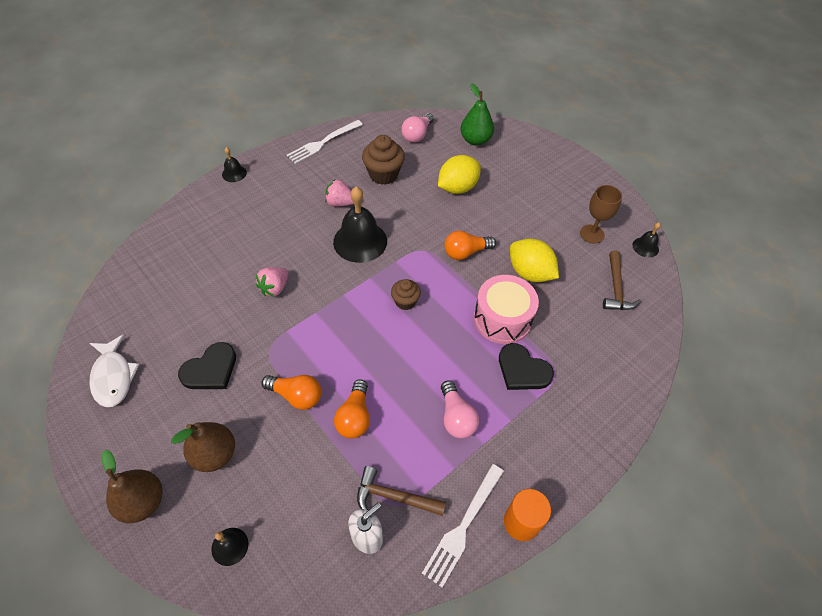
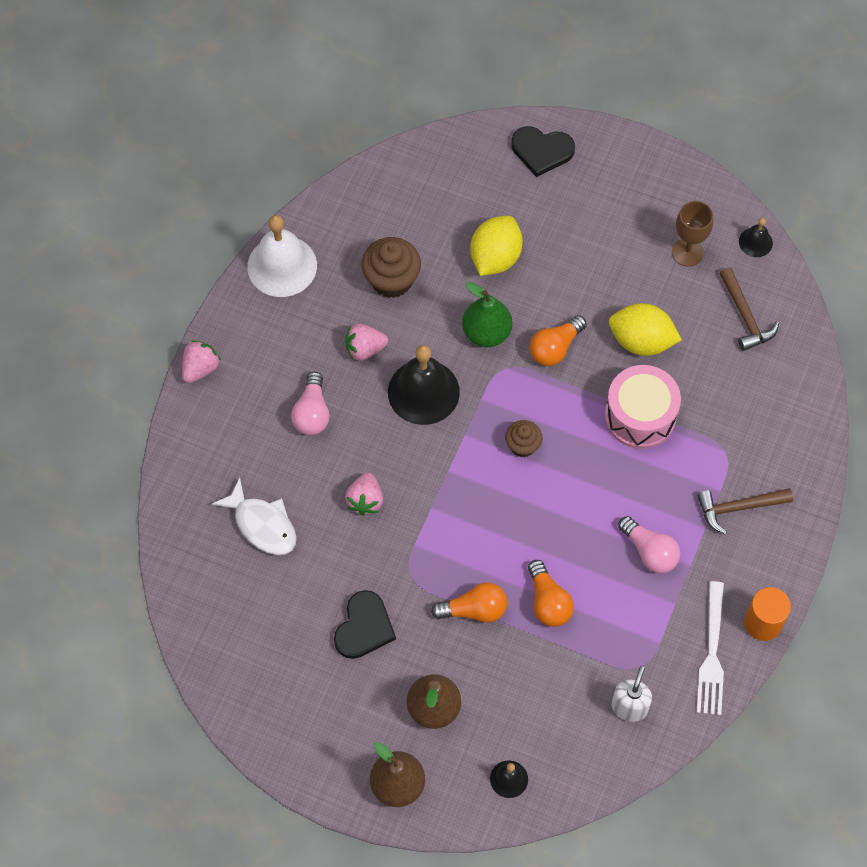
camera: 25 degrees left, 10 degrees up
white fish [89,334,140,407] -> white fish moved to [211,478,297,555]
black bell [222,147,247,182] -> pink strawberry [182,340,221,383]
white fork [287,120,363,164] -> white bell [247,215,317,297]
brown hammer [357,466,446,516] -> brown hammer moved to [697,488,793,534]
pink light bulb [401,113,434,143] -> pink light bulb moved to [291,371,330,435]
green pear [460,83,494,146] -> green pear moved to [462,282,512,347]
black heart [499,343,554,390] -> black heart moved to [511,126,575,177]

